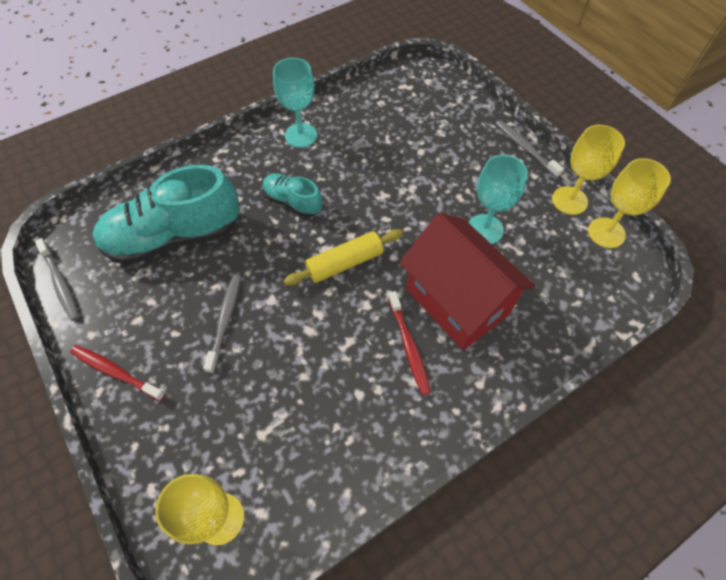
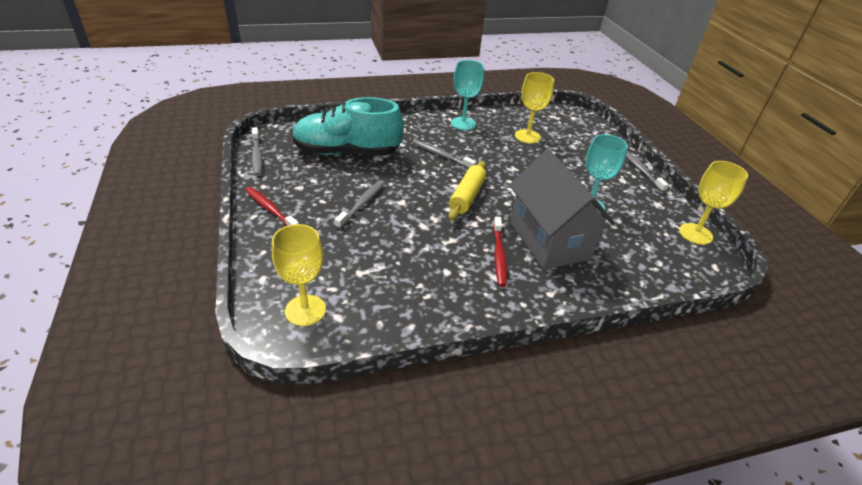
camera: 15 degrees right, 20 degrees down
turquoise shoe [263,174,322,217] -> grey toothbrush [412,139,477,169]
yellow rolling pin [284,229,403,286] -> yellow rolling pin turned 60 degrees counterclockwise [448,161,486,221]
red house [400,213,535,350] -> grey house [509,150,615,270]
yellow goblet [552,125,625,215] -> yellow goblet moved to [515,72,554,144]

